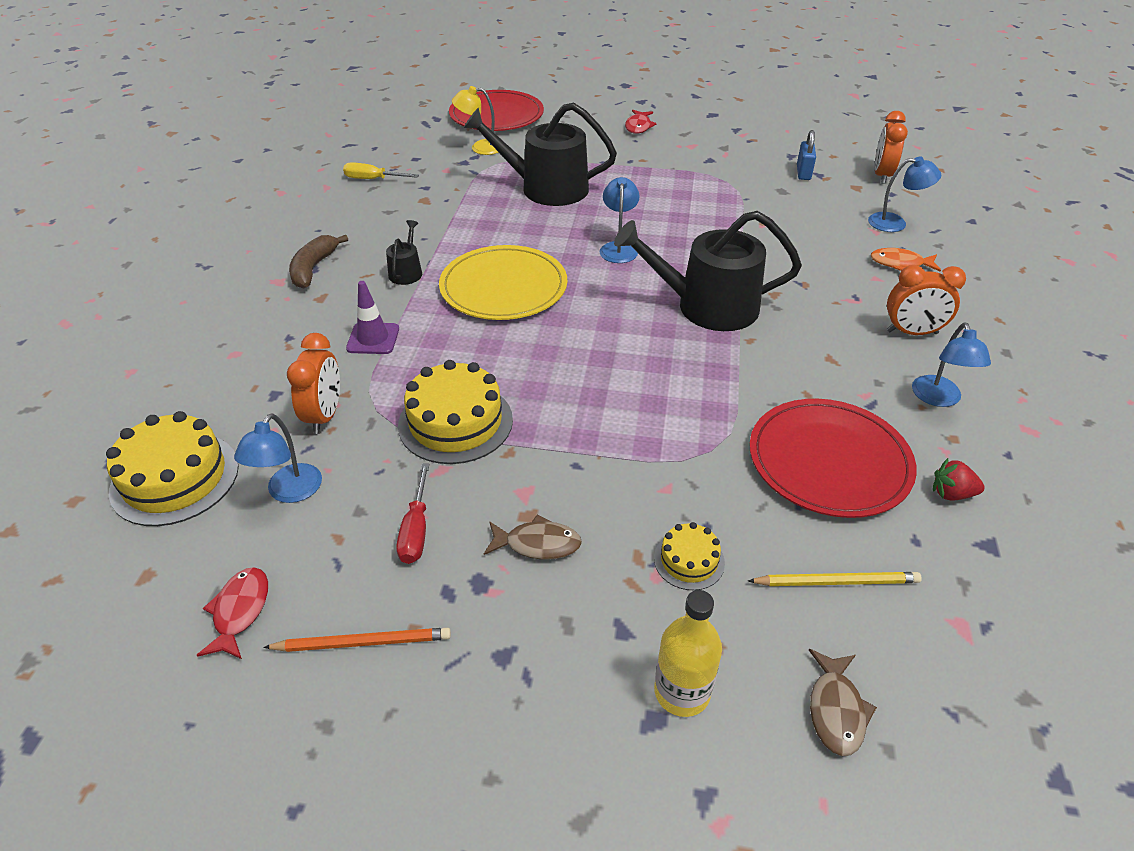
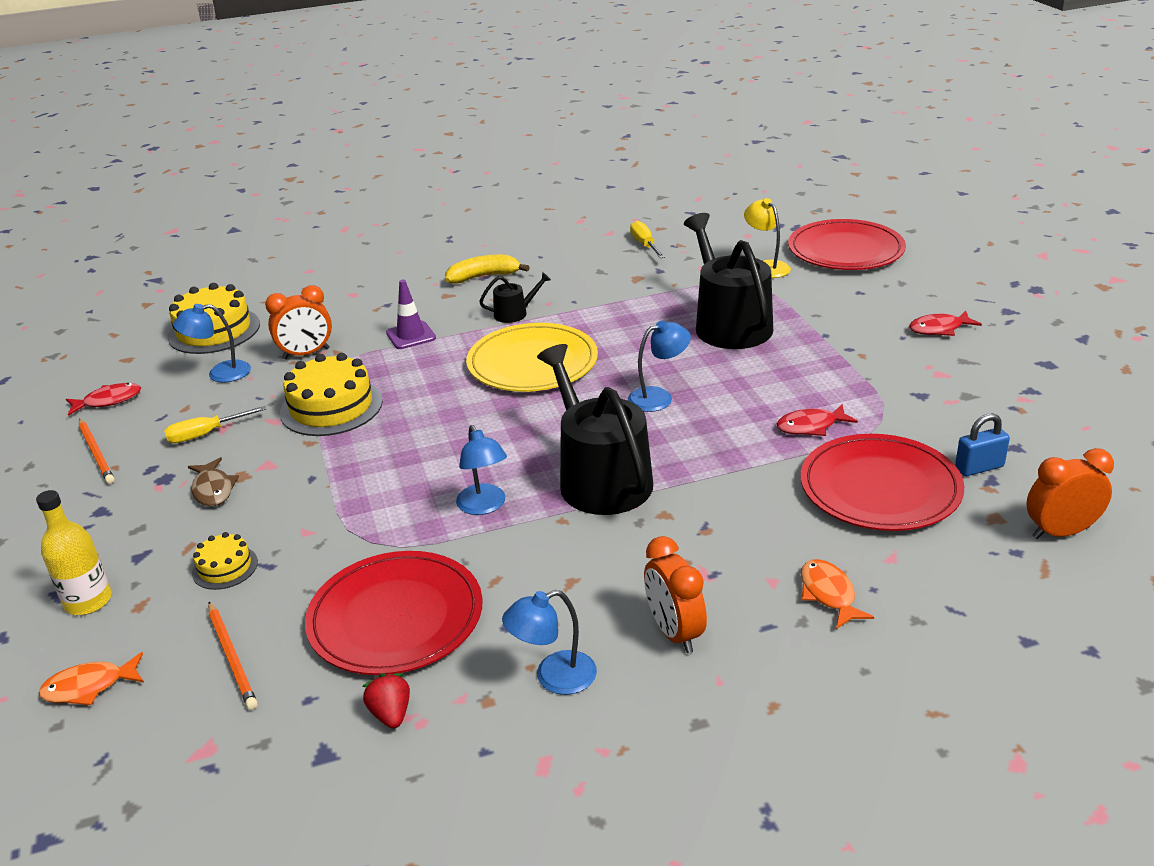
camera: 65 degrees right, 10 degrees down
brown banana [289,235,348,289] -> yellow banana [445,255,530,284]
red screwdriver [397,463,429,564] -> yellow screwdriver [164,406,267,443]
yellow pencil [748,572,922,586] -> orange pencil [208,602,258,710]
brown fish [809,649,877,756] -> orange fish [38,652,144,705]
blue lamp [868,156,941,232] -> blue lamp moved to [456,425,507,515]
none -> red fish [777,404,858,436]
none -> red plate [800,434,964,531]

